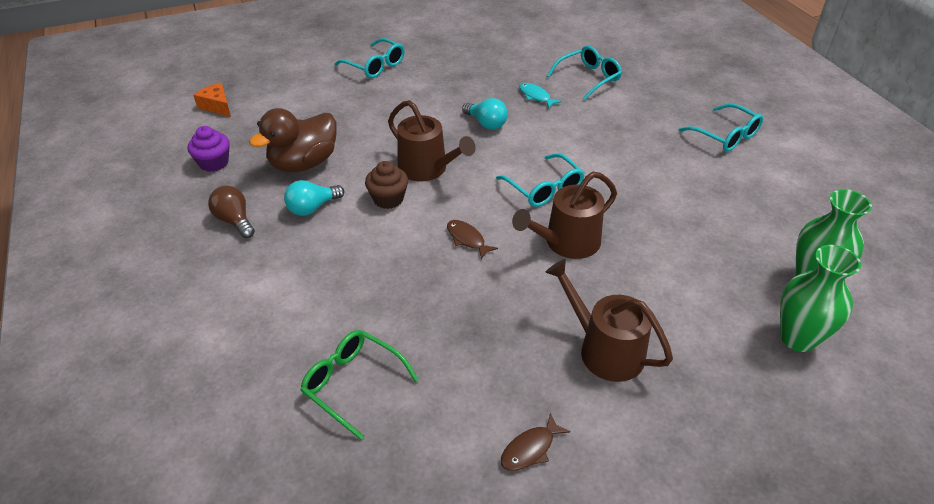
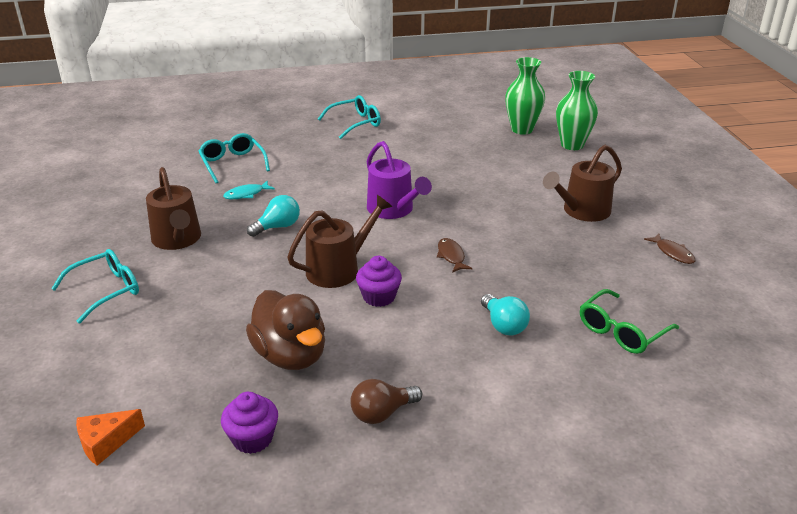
camera: 80 degrees left, 10 degrees down
turquoise light bulb [284,180,344,216] -> turquoise light bulb moved to [481,294,530,335]
brown cupcake [365,161,408,209] -> purple cupcake [356,256,402,307]
brown fish [447,220,498,259] -> brown fish turned 105 degrees clockwise [437,238,472,273]
turquoise glasses [496,153,585,207] -> purple watering can [367,141,432,219]
brown watering can [512,172,617,259] -> brown watering can moved to [146,167,201,250]

